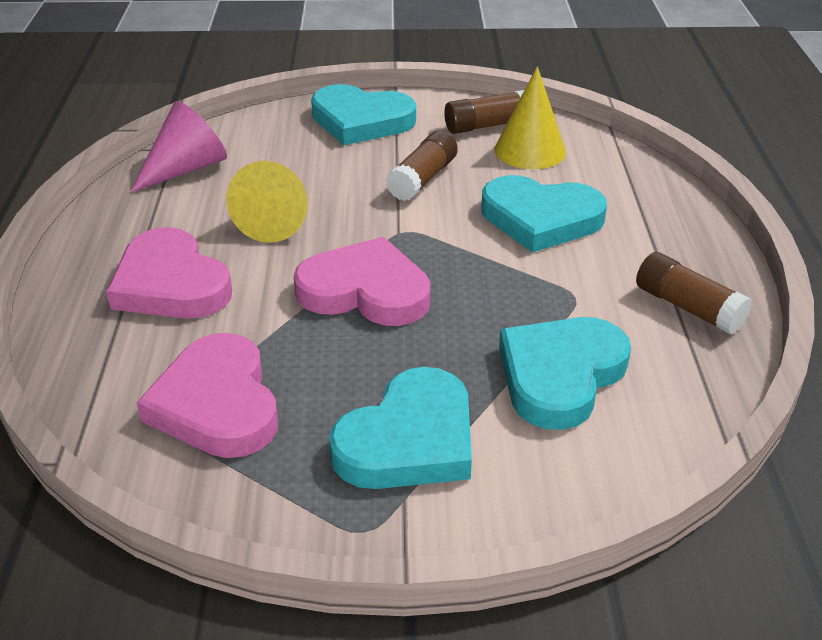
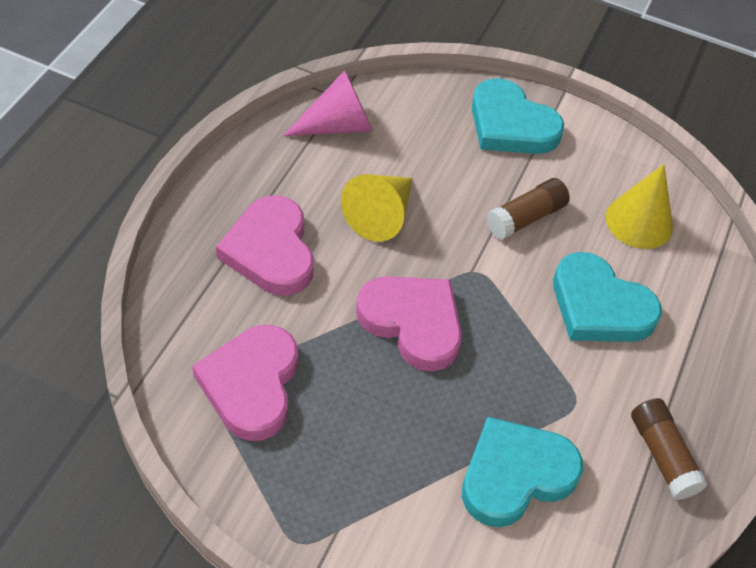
camera: 20 degrees right, 15 degrees up
turquoise heart [329,367,472,489] -> none
brown glue stick [444,90,524,134] -> none

